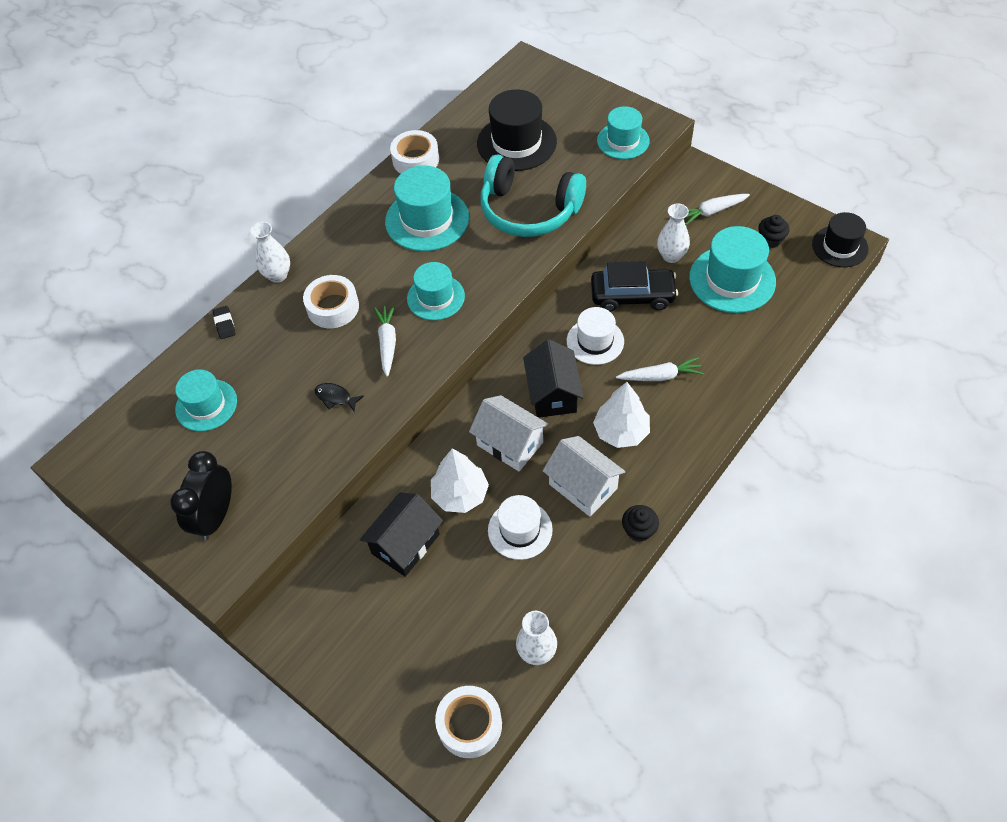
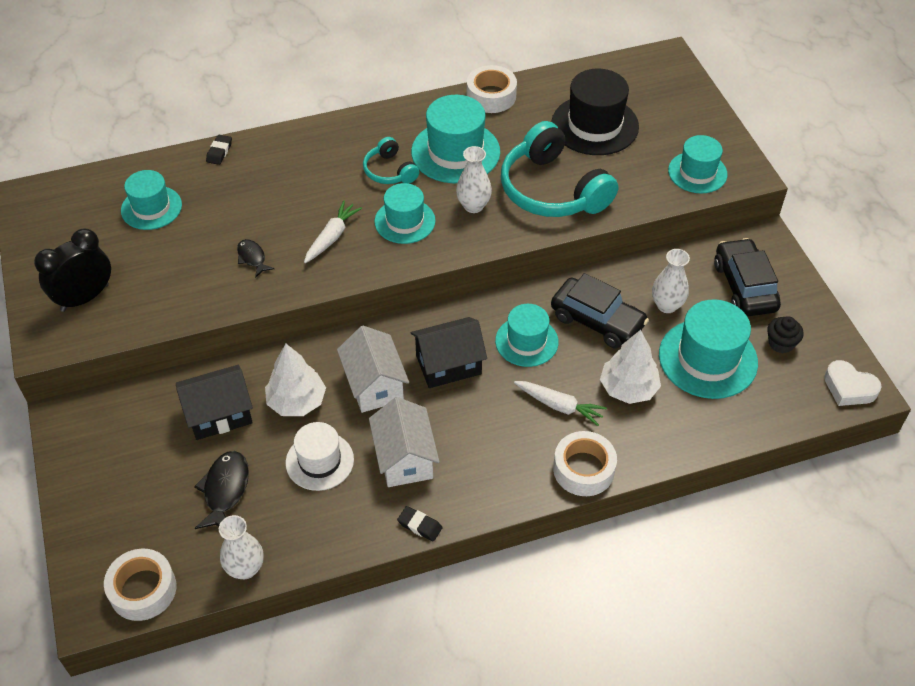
camera: 30 degrees right, 5 degrees down
white vase [250,222,290,283] -> white vase moved to [456,146,492,213]
white tape [303,275,359,328] -> white tape moved to [553,431,617,496]
black house [523,339,583,418] -> black house turned 45 degrees clockwise [410,317,487,388]
white hat [567,307,624,365] -> turquoise hat [495,304,559,367]
white tree [593,382,650,448] -> white tree moved to [600,330,661,404]
black cupcake [622,505,659,542] -> black eraser [397,506,442,541]
white carrot [685,194,750,225] -> black car [714,238,781,316]
black hat [812,212,869,267] -> white heart [824,360,882,406]
none -> black fish [194,451,249,529]
none -> turquoise headphones [363,137,419,184]

